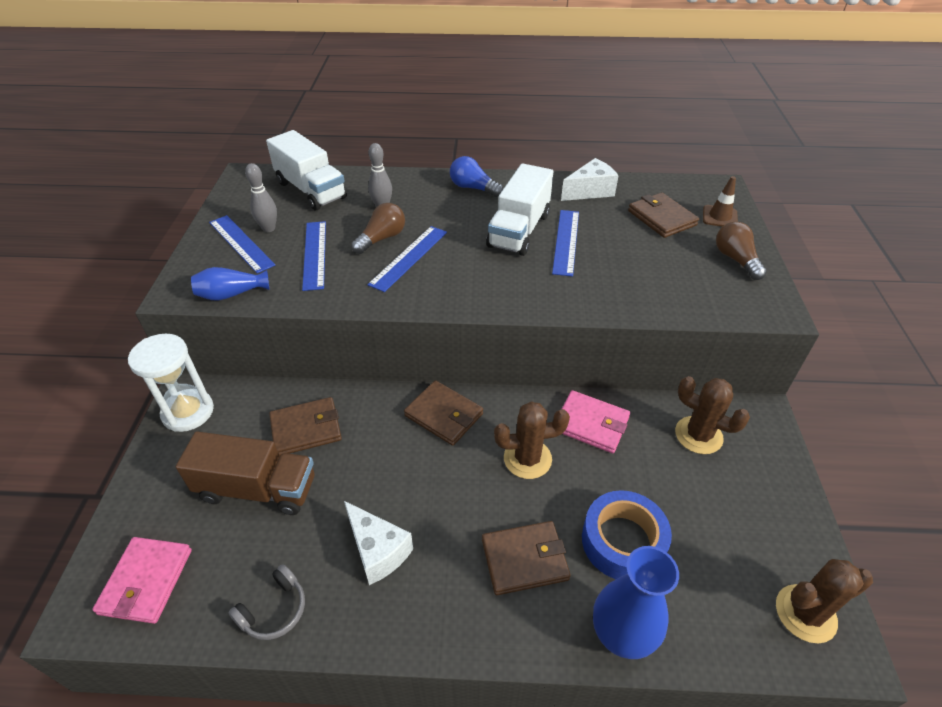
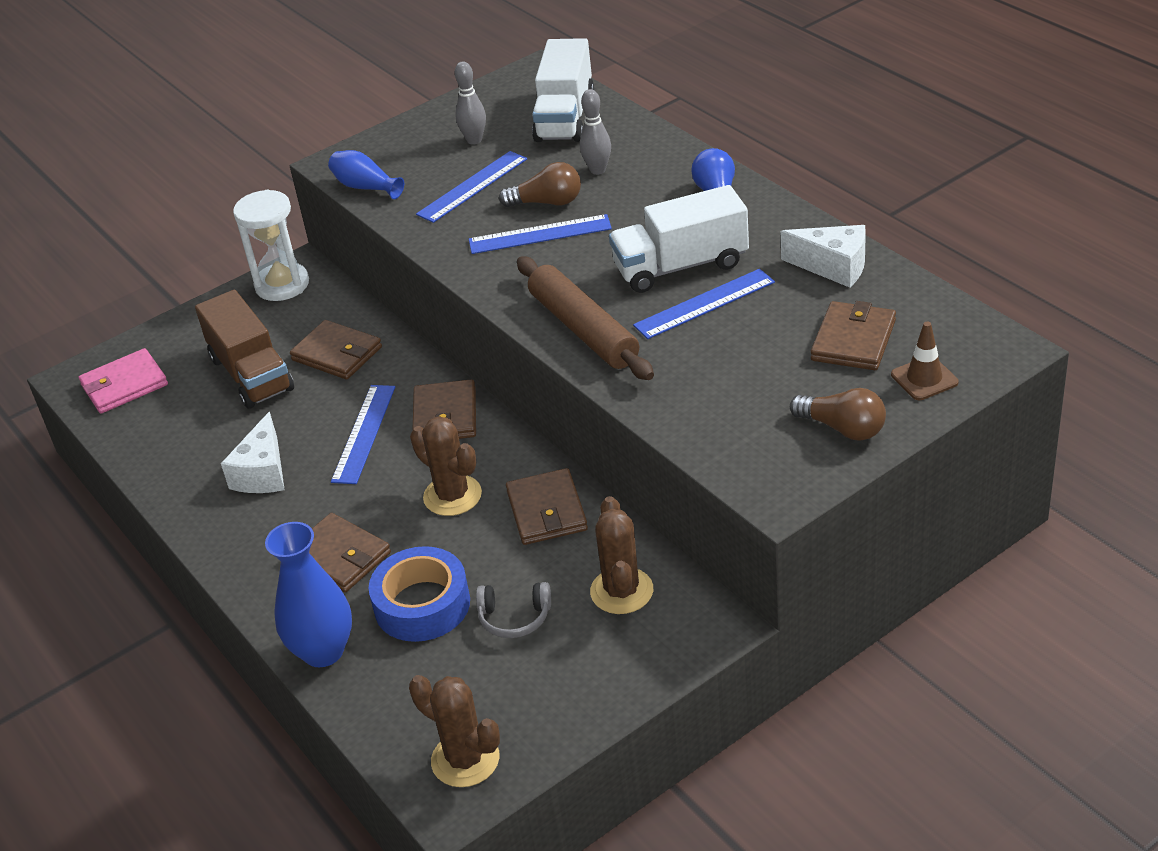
camera: 55 degrees right, 5 degrees down
blue ruler [209,215,276,273] -> blue ruler moved to [331,385,395,484]
grey headphones [228,564,305,640] -> grey headphones moved to [476,582,551,638]
pink wallet [562,390,630,453] -> brown wallet [506,468,588,545]
brown light bulb [716,221,767,280] -> brown light bulb turned 90 degrees clockwise [790,388,886,441]
none -> brown rolling pin [517,256,654,380]

